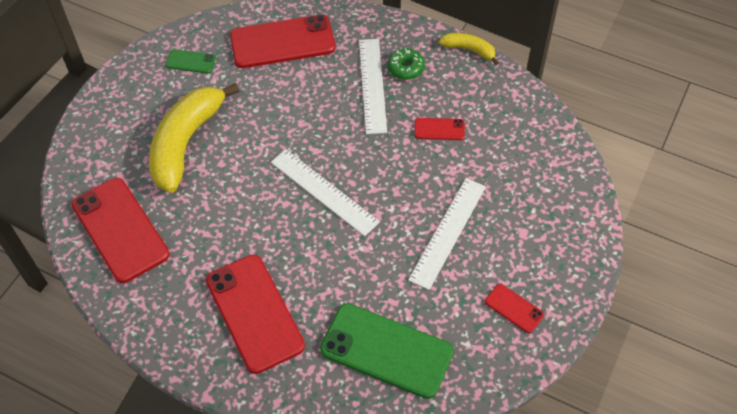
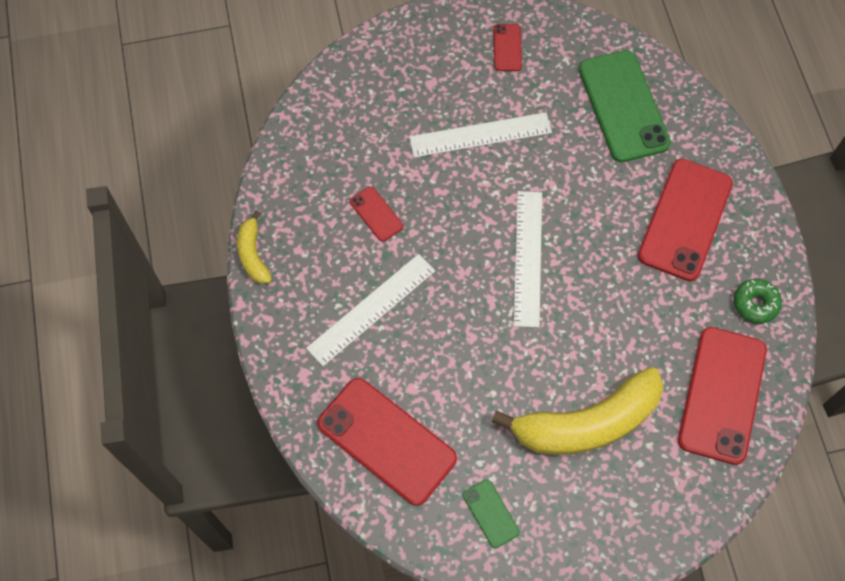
camera: 130 degrees left, 10 degrees up
green donut [388,48,425,80] -> green donut moved to [734,279,782,324]

